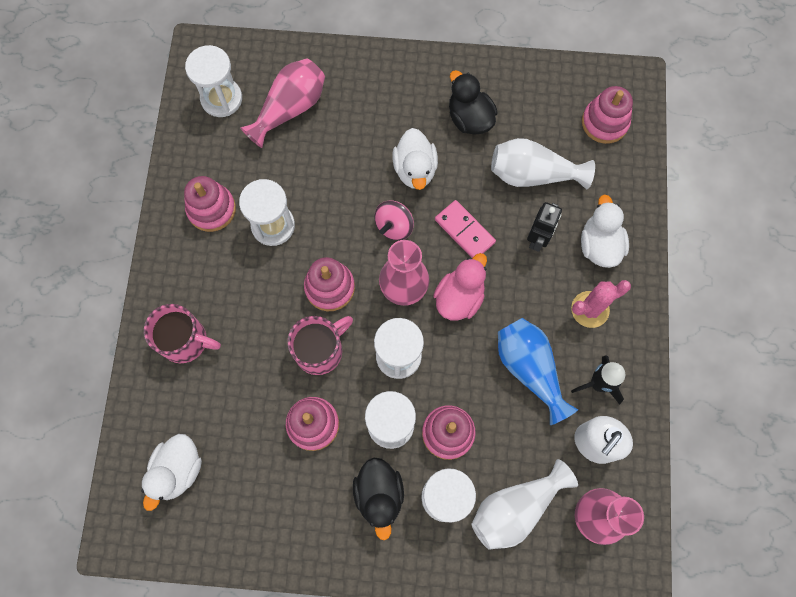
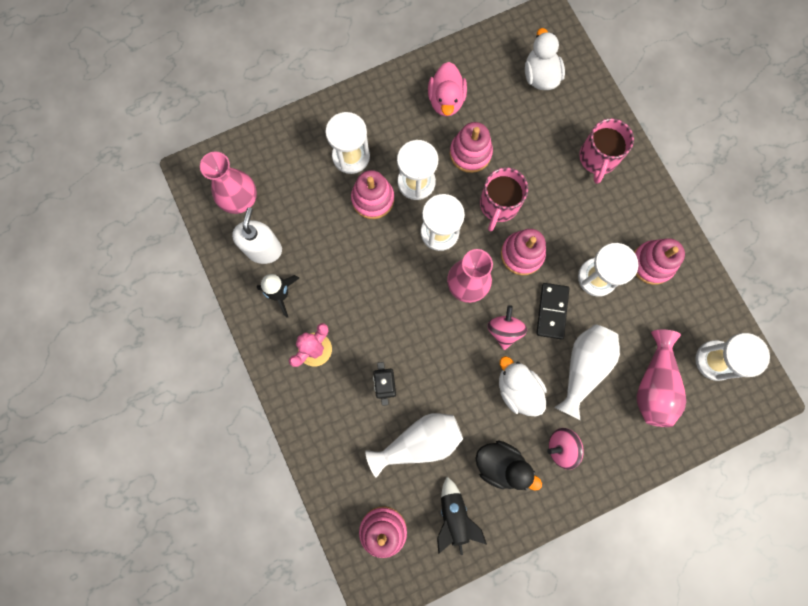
camera: 150 degrees right, 5 degrees up
pink mug [144,304,221,363] -> pink mug turned 60 degrees counterclockwise [579,118,634,184]
black duck [353,457,404,540] -> none
pink duck [433,253,487,320] -> pink duck moved to [428,62,467,117]
pink domino [435,200,496,258] -> none
white vase [471,459,578,550] -> white vase moved to [554,324,620,420]
blue vase [498,318,578,425] -> none
white duck [581,194,629,268] -> none
none -> black rocket [437,477,487,555]
none -> black domino [536,283,569,339]
none -> pink spinning top [547,428,584,470]

